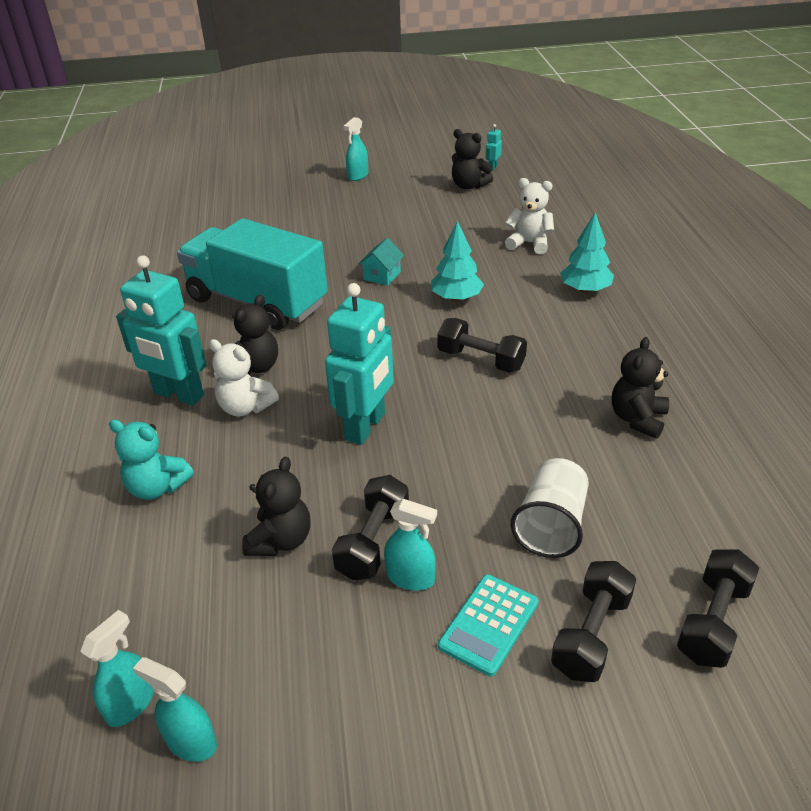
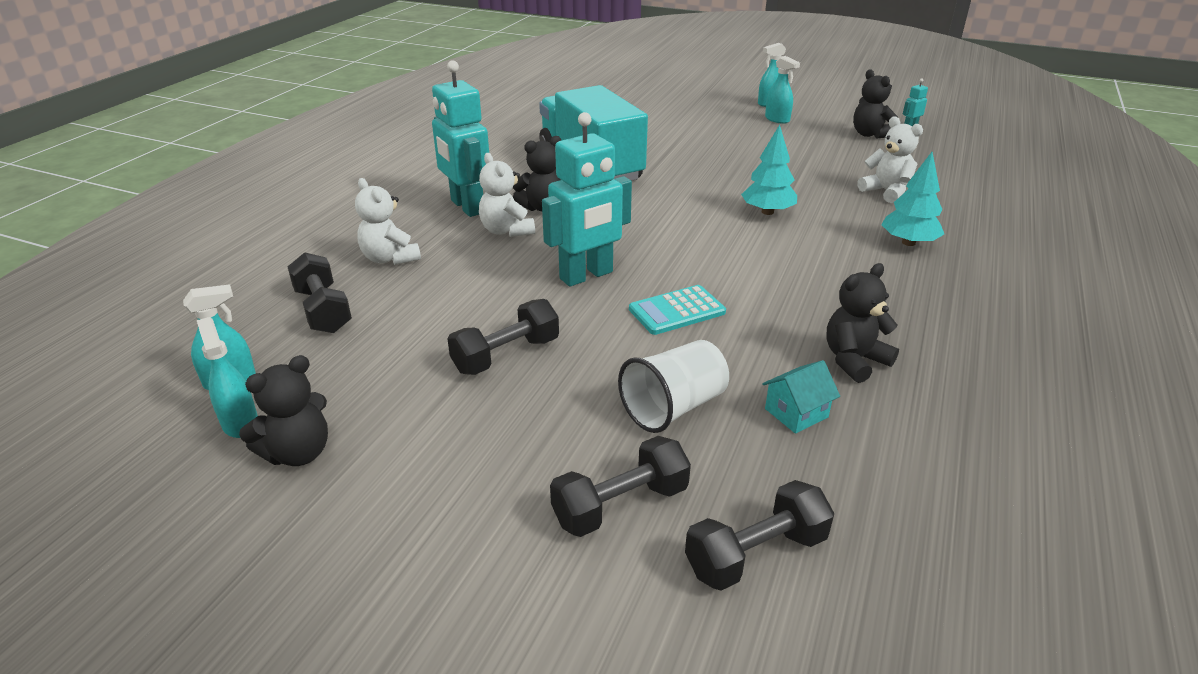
camera: 30 degrees right, 5 degrees down
turquoise teddy bear [109,420,194,500] -> white teddy bear [355,178,421,265]
black teddy bear [242,457,311,556] -> black teddy bear moved to [239,355,328,466]
turquoise house [358,238,404,286] -> turquoise house moved to [762,360,840,434]
turquoise spray bottle [384,499,437,591] -> turquoise spray bottle moved to [765,56,800,124]
black dumbbell [437,318,527,373] -> black dumbbell moved to [287,252,352,333]
turquoise calculator [438,574,538,677] -> turquoise calculator moved to [629,285,726,335]

